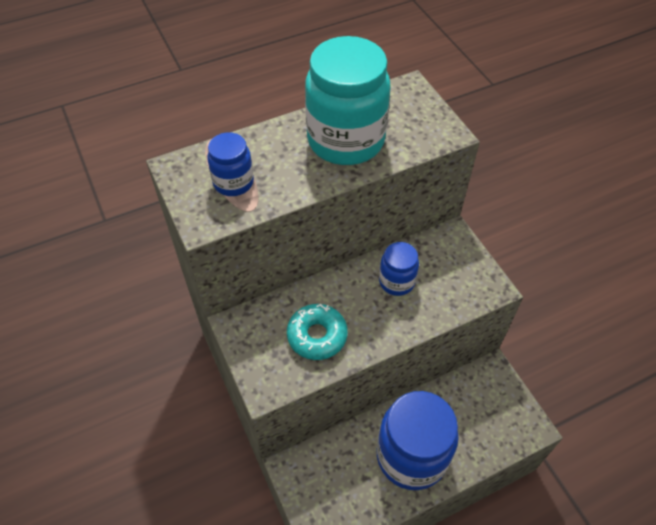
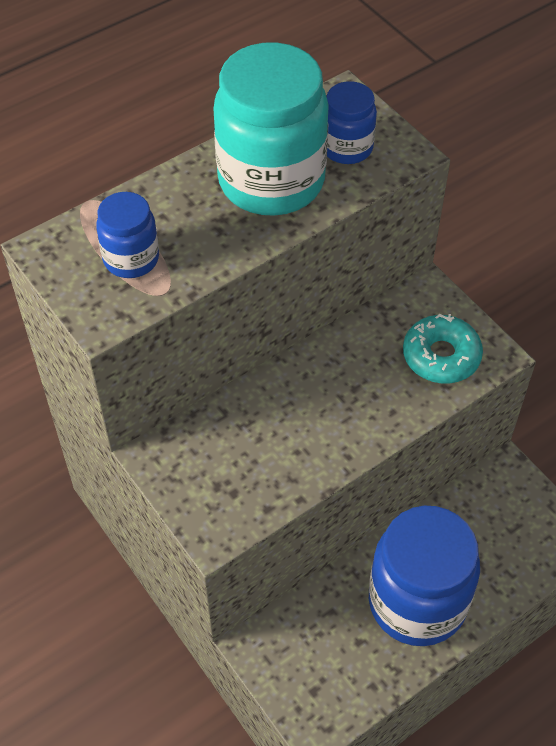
camera: 10 degrees left, 0 degrees up
turquoise donut [287,304,348,360] -> turquoise donut moved to [403,314,483,383]
blue jar [379,242,419,296] -> blue jar moved to [326,81,377,164]

